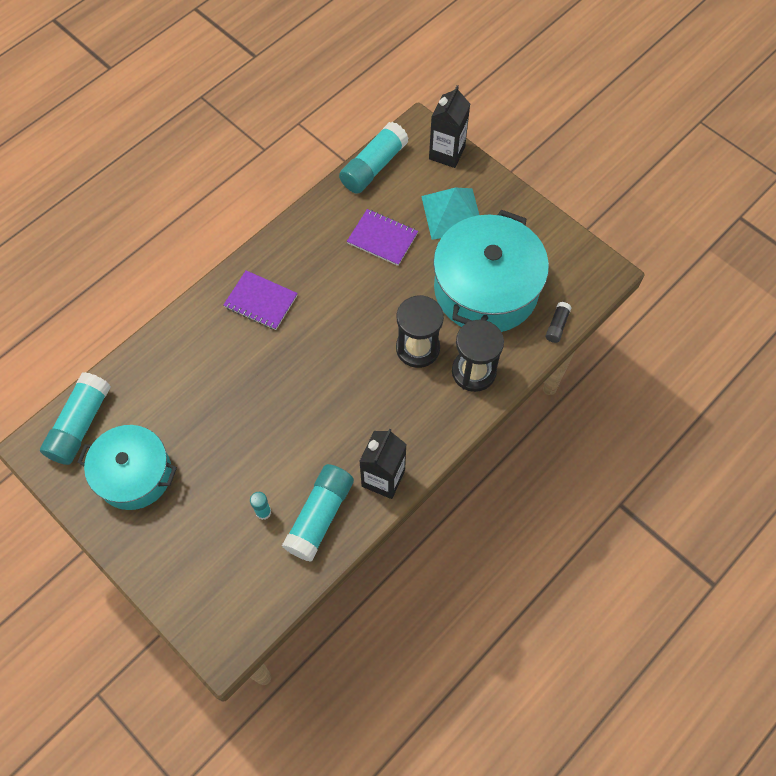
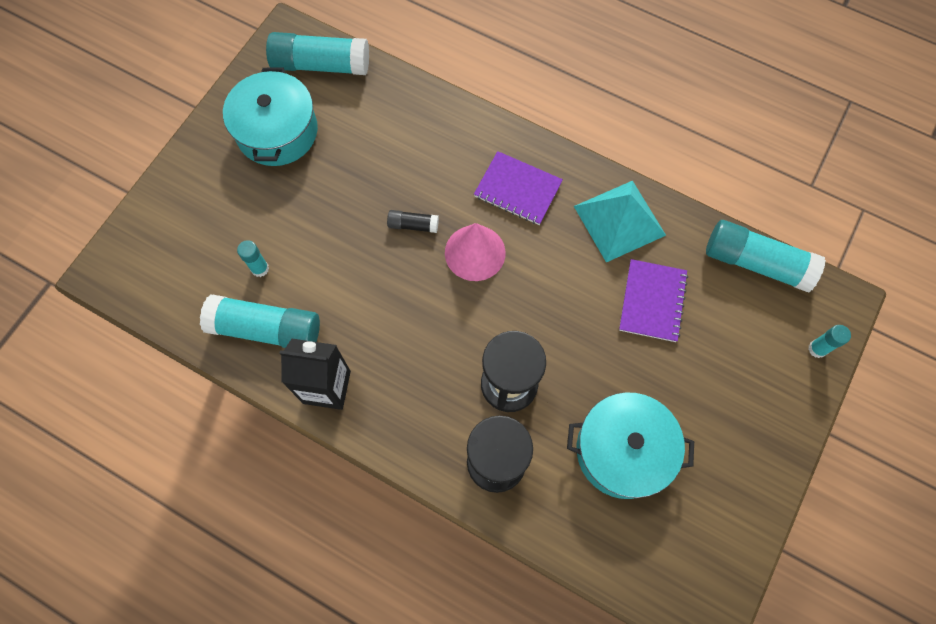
camera: 75 degrees right, 5 degrees up
purple notebook [224,270,298,330] -> purple notebook turned 75 degrees counterclockwise [474,151,563,225]
turquoise pyramid [421,188,479,240] -> turquoise pyramid moved to [574,181,666,262]
black carton [429,85,470,168] -> turquoise glue stick [808,325,851,358]
turquoise pot [433,210,549,332] -> turquoise pot [567,392,694,499], size x0.66
black glue stick [546,302,571,343] -> black glue stick moved to [387,210,439,233]
none -> pink cone [445,223,506,281]

